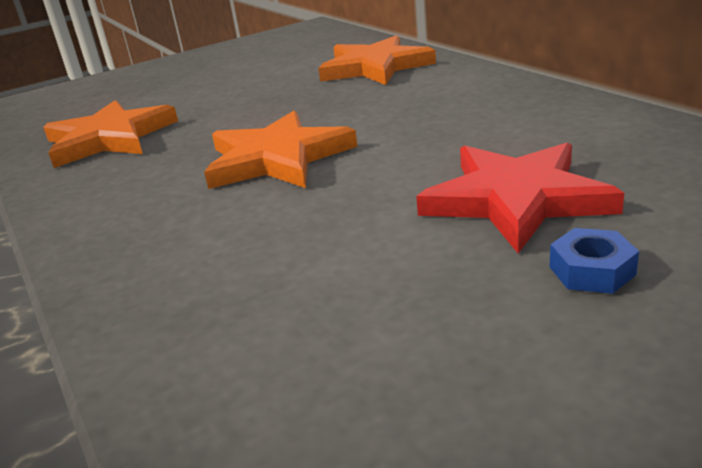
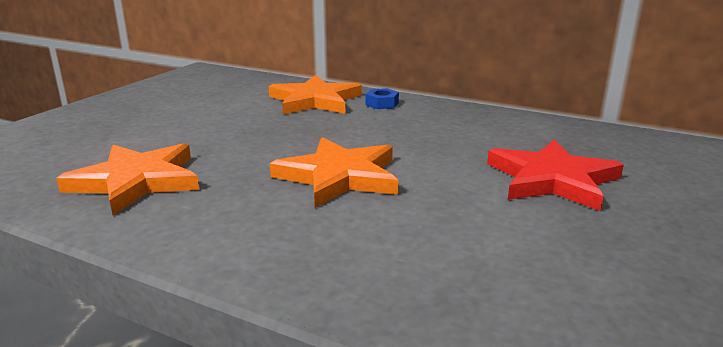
camera: 35 degrees left, 5 degrees down
blue nut [550,228,639,294] -> blue nut moved to [365,88,399,109]

